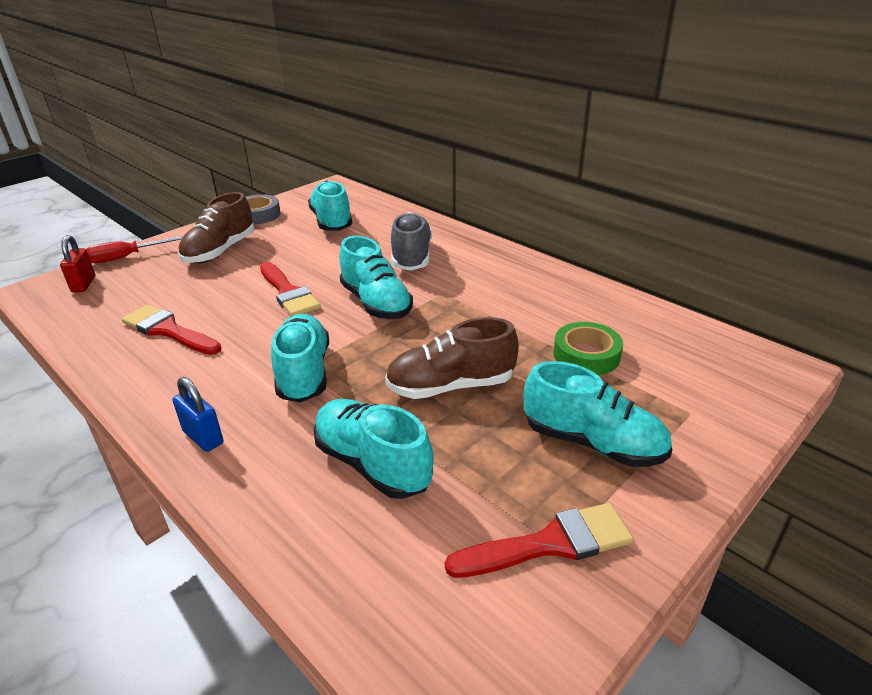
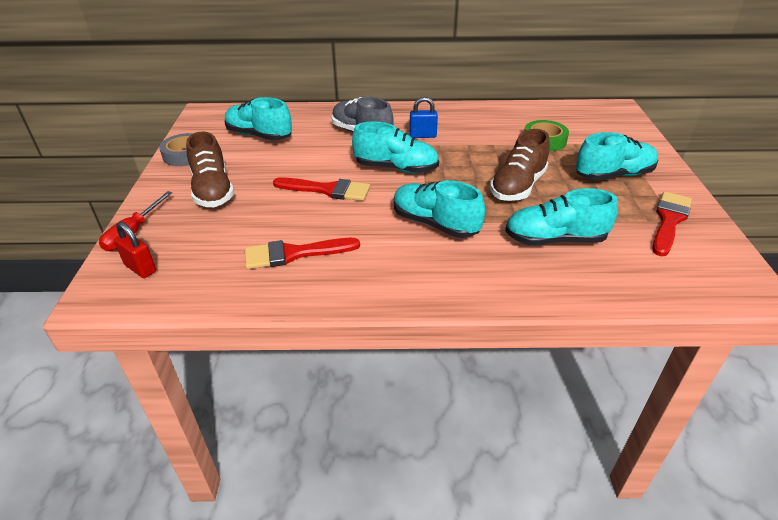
camera: 45 degrees left, 5 degrees up
blue padlock [172,377,223,452] -> blue padlock moved to [410,97,438,138]

